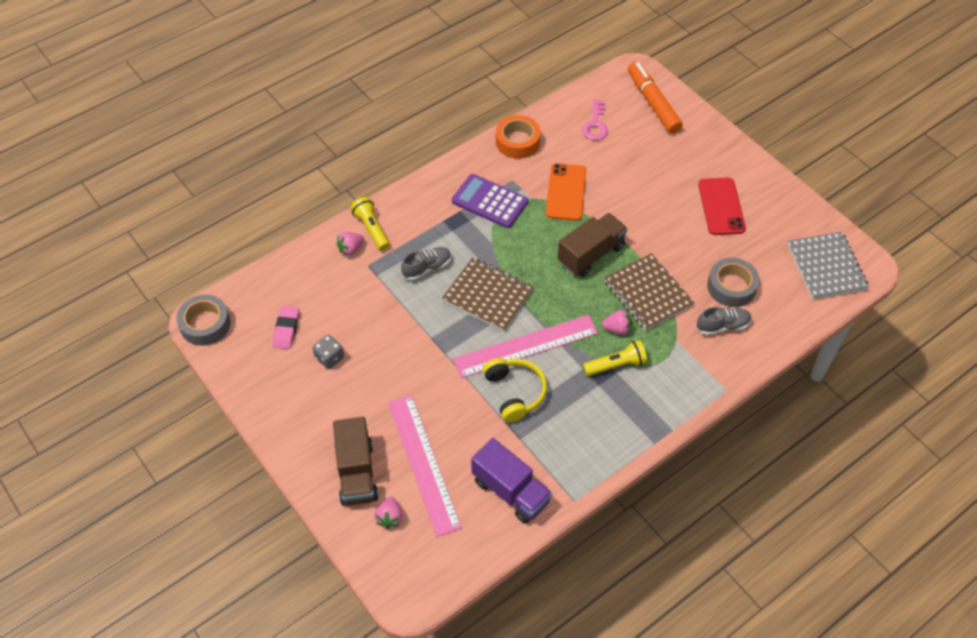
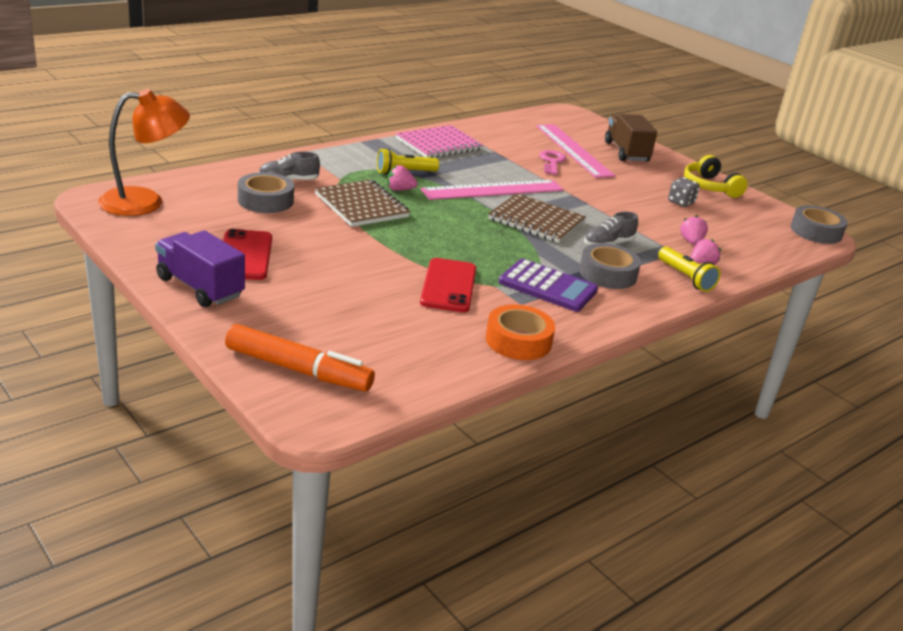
camera: 175 degrees right, 25 degrees down
pink eraser [273,306,299,349] -> none
pink strawberry [374,497,403,529] -> pink strawberry moved to [680,215,708,245]
purple truck [471,438,552,524] -> purple truck moved to [155,230,245,307]
yellow headphones [483,358,547,422] -> yellow headphones moved to [684,155,748,198]
orange phone [546,163,586,221] -> red phone [420,258,476,312]
brown truck [558,213,628,277] -> none
pink key [582,99,608,140] -> pink key moved to [540,150,566,175]
orange marker [628,62,683,134] -> orange marker turned 45 degrees counterclockwise [225,324,375,391]
grey notebook [787,232,869,300] -> orange lamp [98,89,190,216]
none -> pink notebook [396,125,483,158]
none -> grey tape [579,243,641,289]

